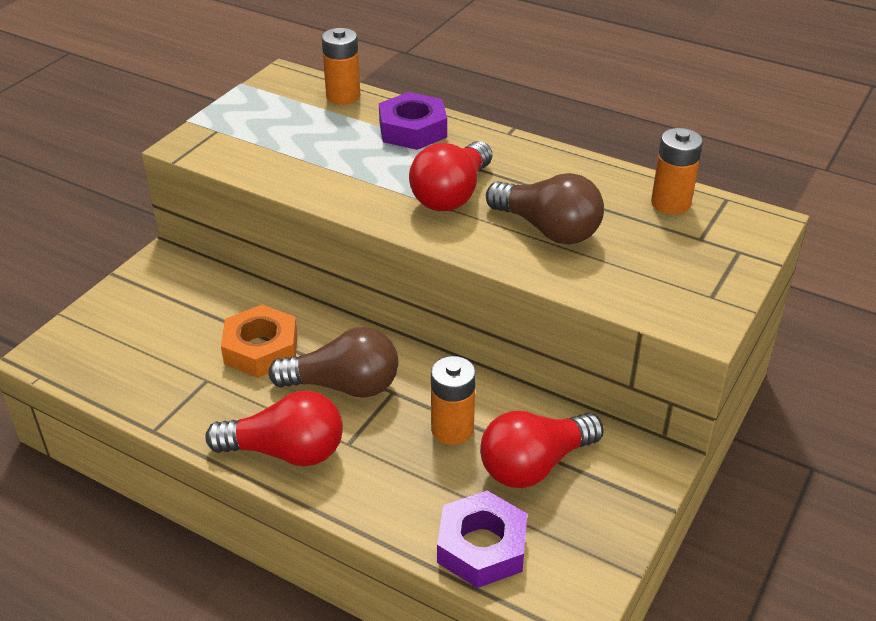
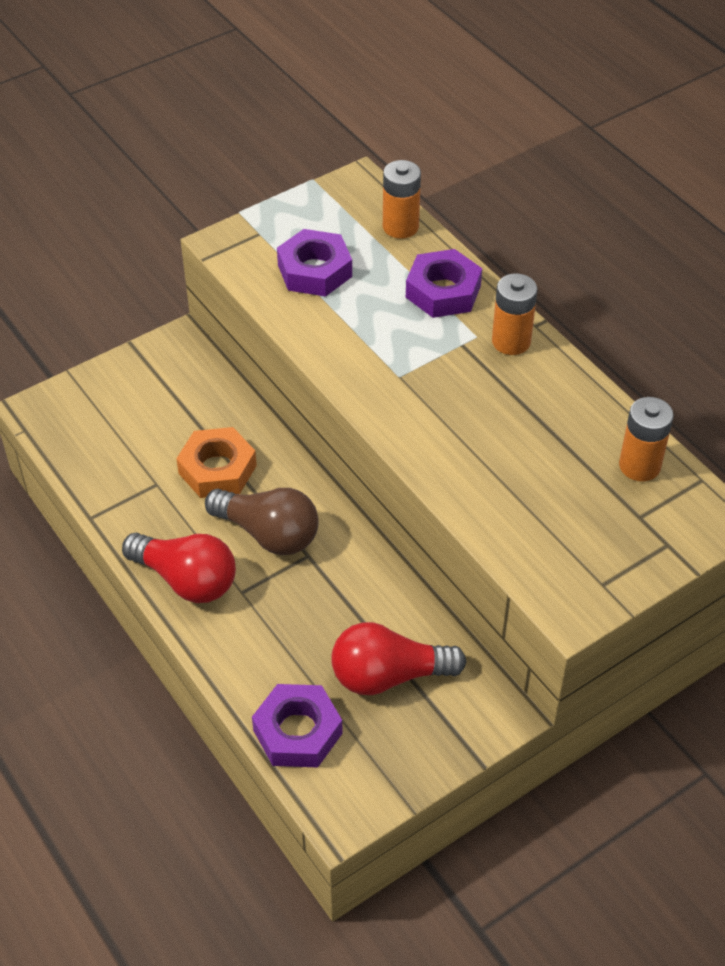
camera: 25 degrees right, 10 degrees up
red light bulb [409,141,492,211] -> none
orange battery [431,356,476,445] -> orange battery moved to [492,273,538,355]
brown light bulb [486,173,604,244] -> none
none -> purple nut [277,229,352,297]

